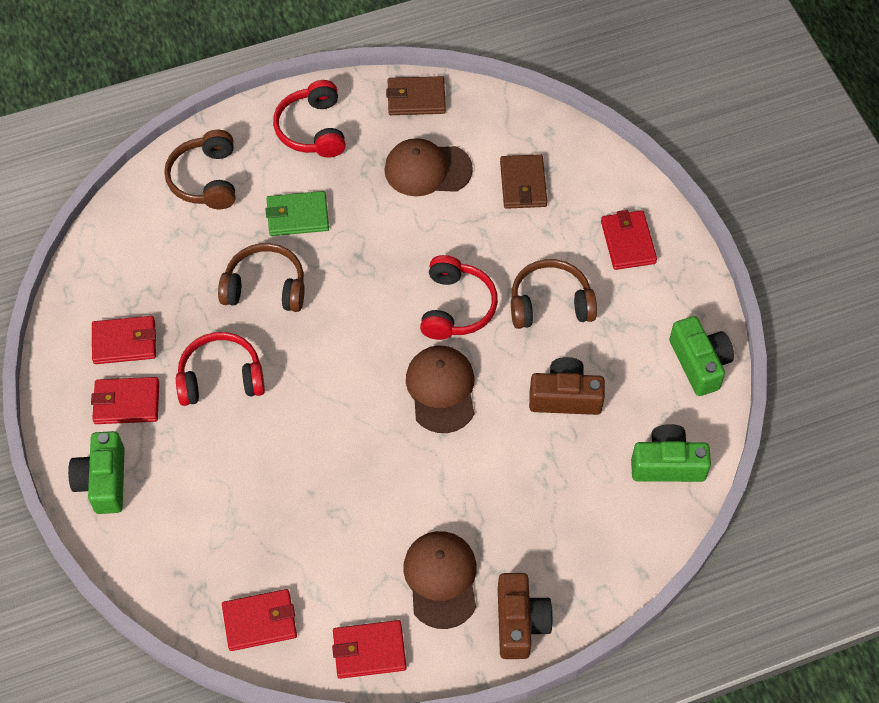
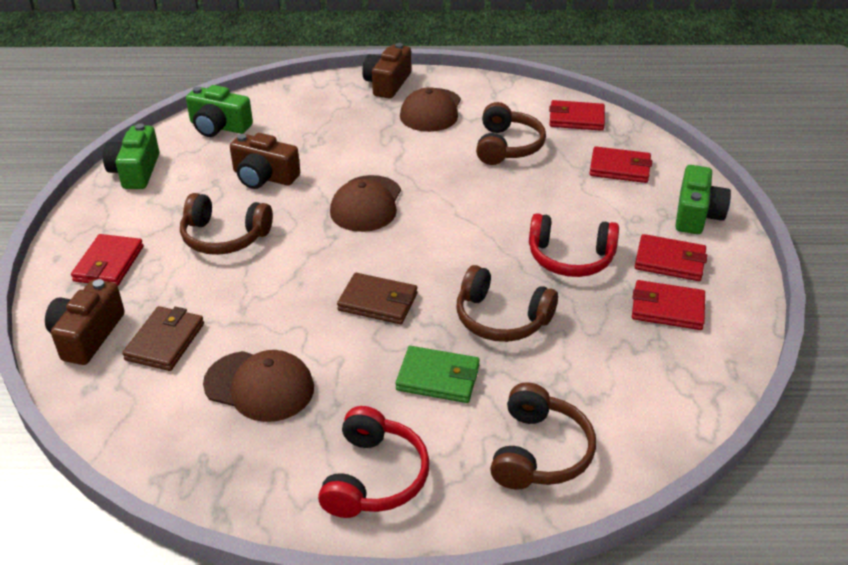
camera: 160 degrees left, 20 degrees down
red wallet [332,620,407,679] -> red wallet moved to [589,146,652,183]
brown wallet [386,76,446,115] -> brown wallet moved to [337,273,417,324]
red headphones [420,255,498,340] -> none
none -> brown camera [45,279,125,365]
none -> brown headphones [476,102,546,165]

